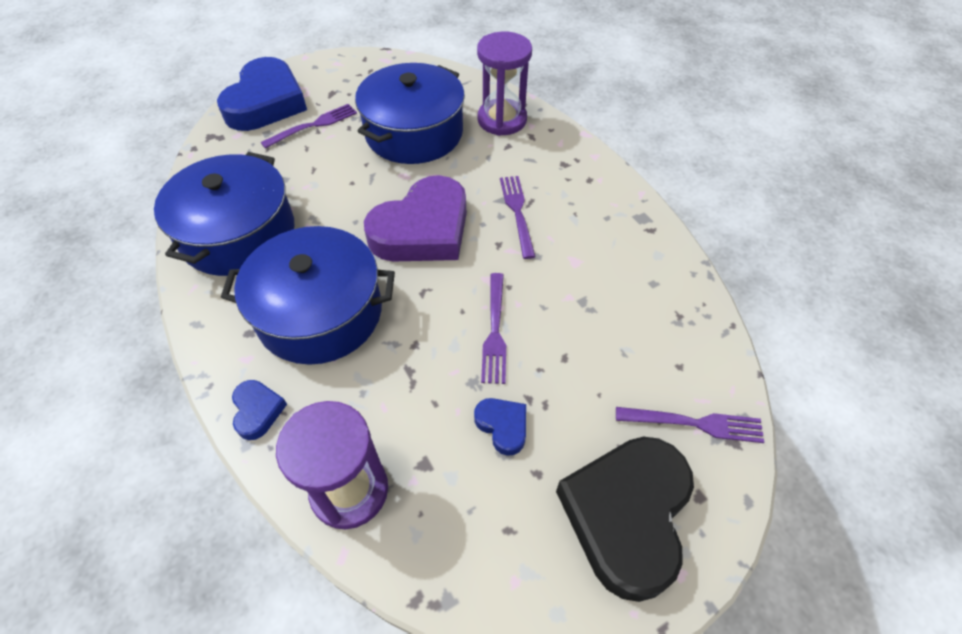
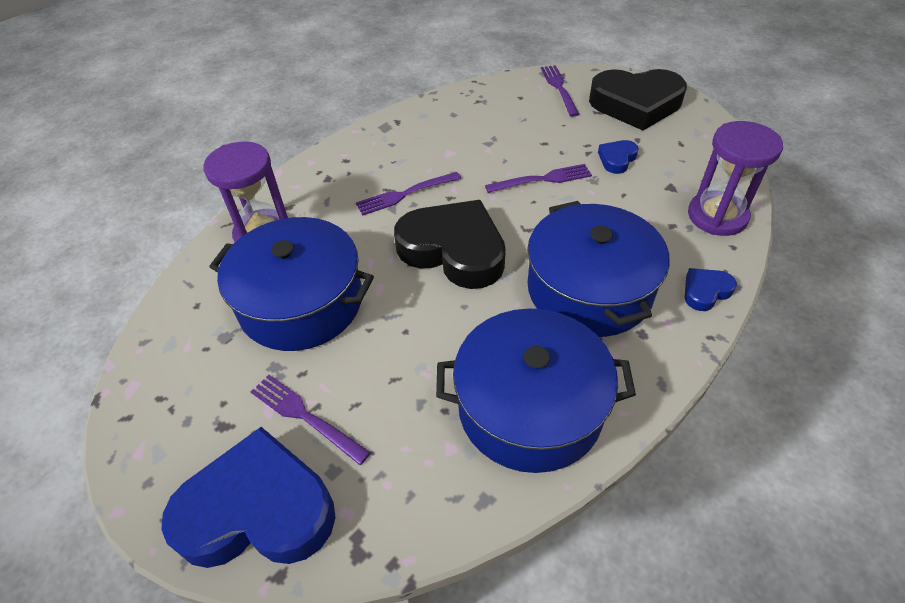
camera: 105 degrees left, 5 degrees down
purple heart [364,175,466,262] -> black heart [394,200,506,289]

